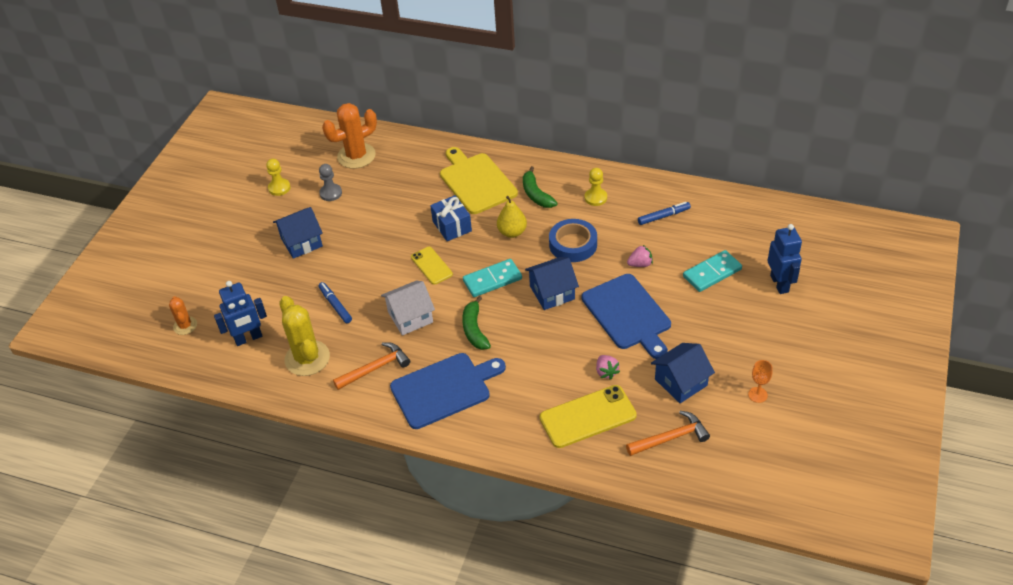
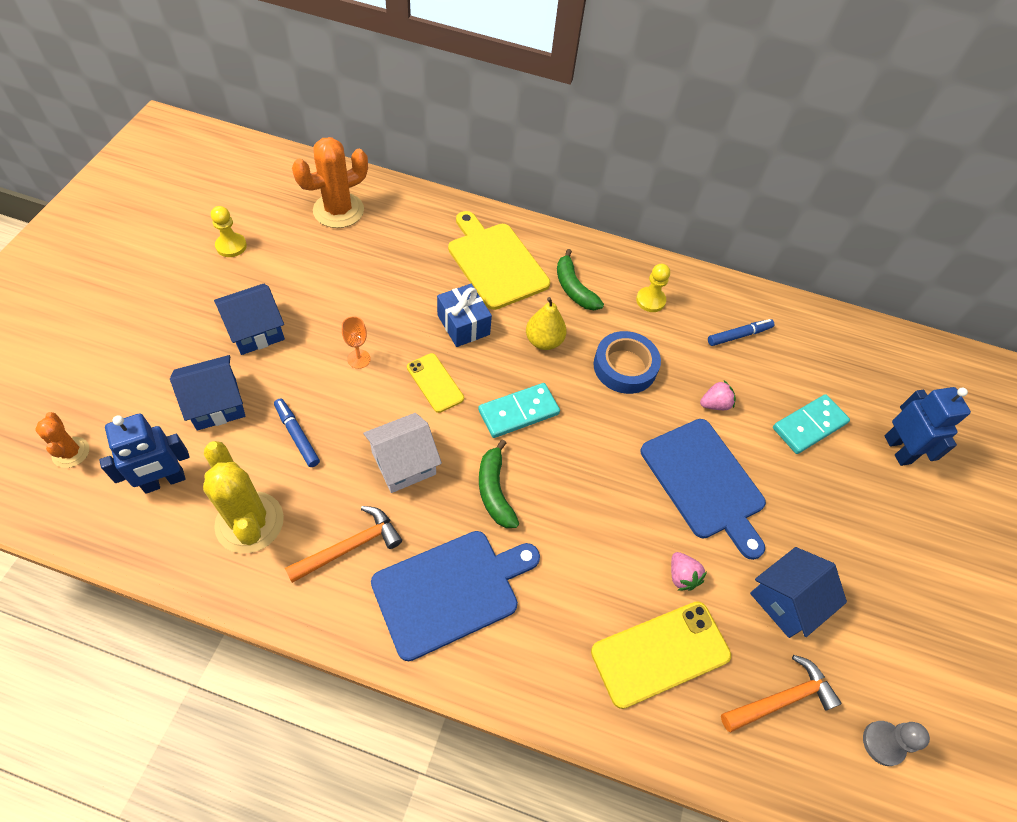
camera: 10 degrees left, 10 degrees up
grey pawn [319,164,342,201] -> grey pawn moved to [863,721,930,766]
blue house [525,257,579,310] -> blue house moved to [170,355,245,431]
orange goblet [748,360,773,403] -> orange goblet moved to [342,316,371,369]

